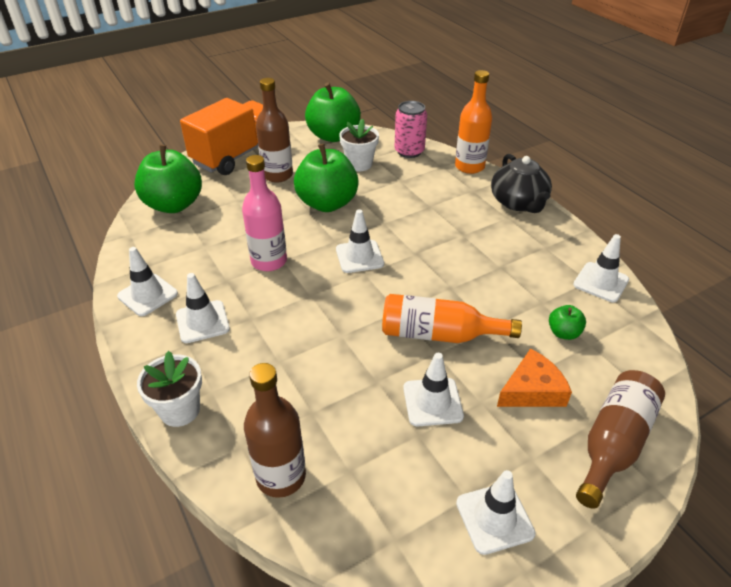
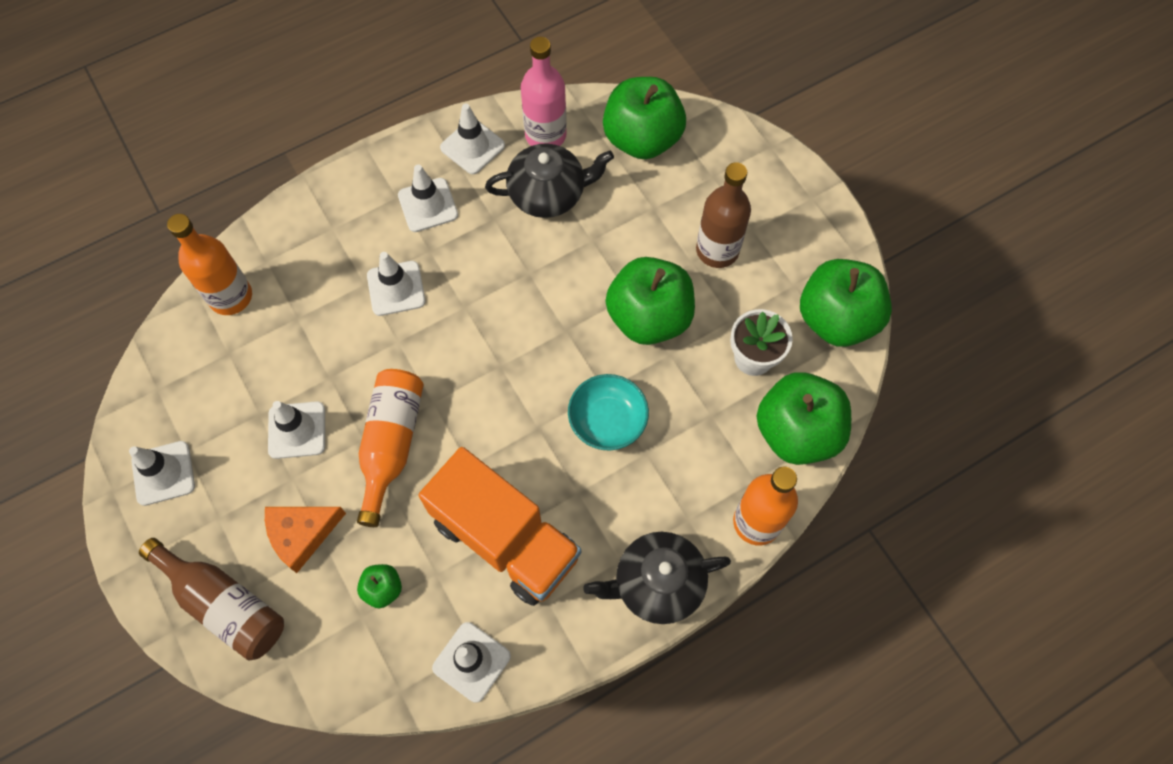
camera: 90 degrees right, 25 degrees up
white flower pot [137,351,202,427] -> none
orange truck [180,98,263,175] -> orange truck moved to [418,447,581,606]
pink bottle [242,155,287,271] -> pink bottle moved to [521,37,567,146]
brown bottle [244,363,306,498] -> orange bottle [167,214,252,315]
white traffic cone [336,209,384,273] -> white traffic cone moved to [367,252,426,316]
pink can [395,101,427,158] -> green apple [756,372,851,465]
orange cheese [497,348,572,407] -> orange cheese turned 90 degrees clockwise [265,507,346,573]
none -> black teapot [485,143,614,218]
none -> turquoise bowl [568,374,649,451]

